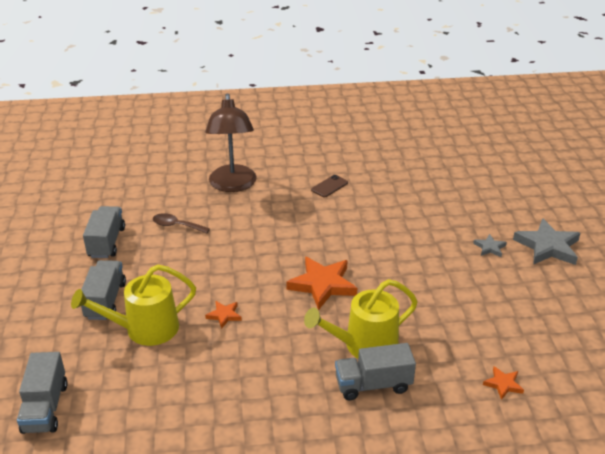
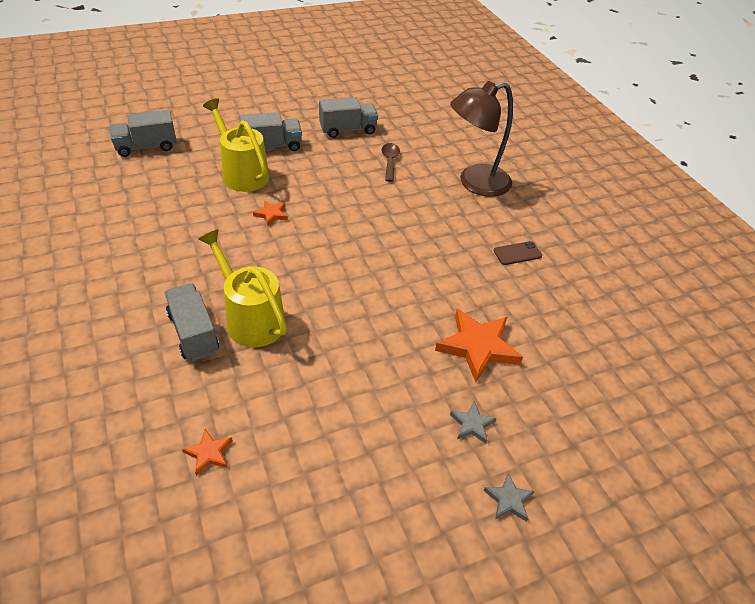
camera: 70 degrees right, 10 degrees up
orange star [286,257,357,310] -> orange star moved to [435,309,523,382]
brown phone [311,175,348,198] -> brown phone turned 45 degrees counterclockwise [494,241,542,265]
grey star [513,218,580,265] -> grey star [484,473,534,522], size x0.49

